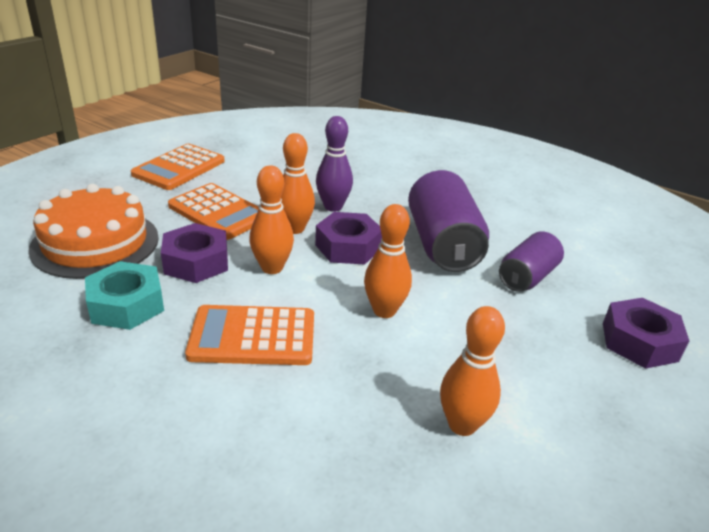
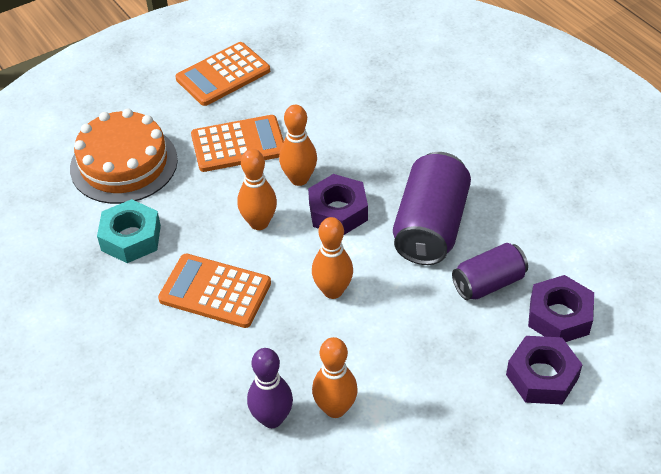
camera: 25 degrees right, 15 degrees up
purple nut [161,223,228,283] -> purple nut moved to [528,275,594,342]
orange calculator [168,183,259,240] -> orange calculator turned 75 degrees counterclockwise [191,115,284,172]
purple bowling pin [316,116,353,212] -> purple bowling pin moved to [247,348,293,428]

